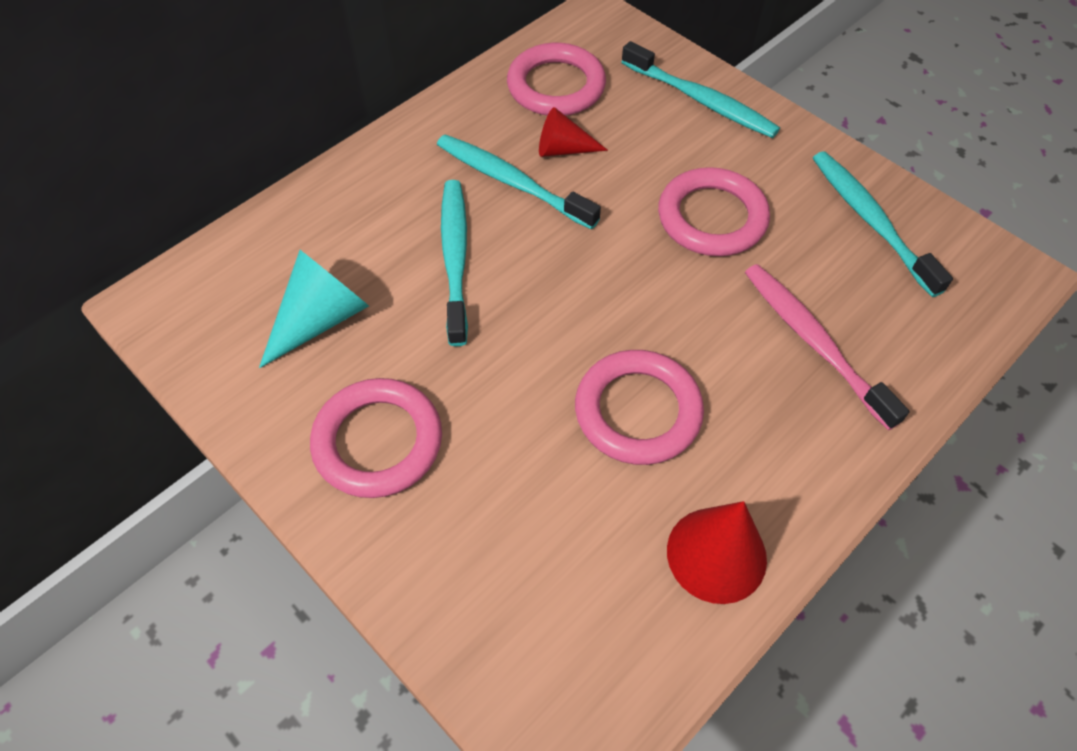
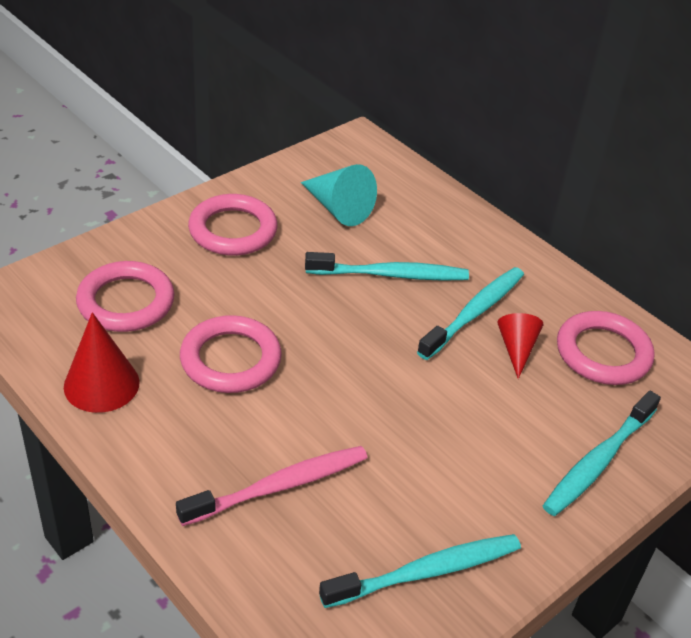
camera: 90 degrees right, 15 degrees down
pink ring [658,167,770,256] -> pink ring moved to [76,261,175,332]

